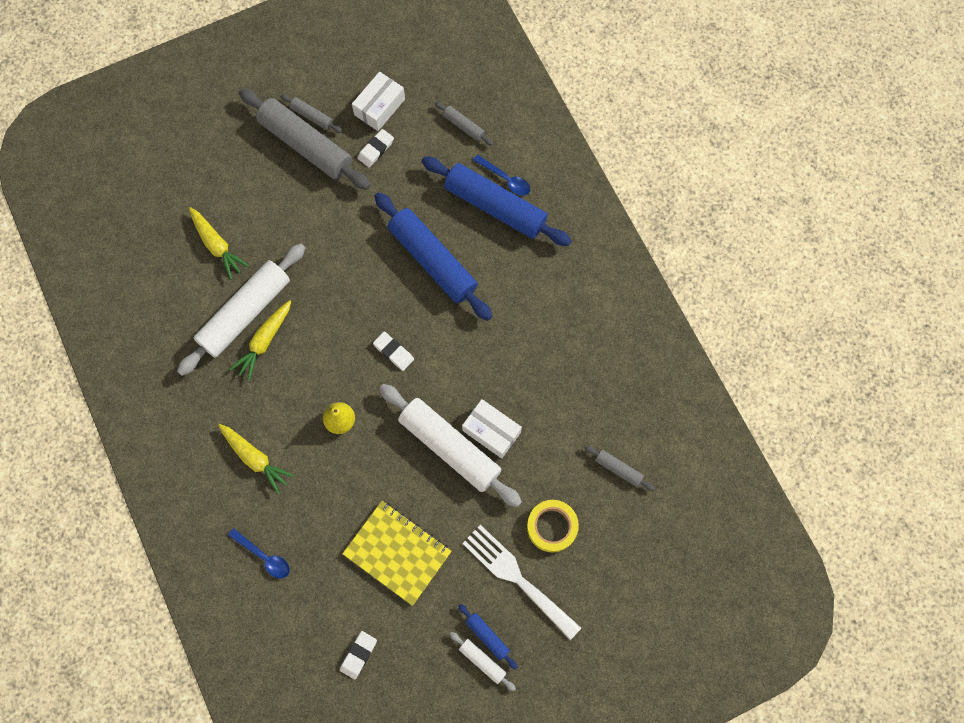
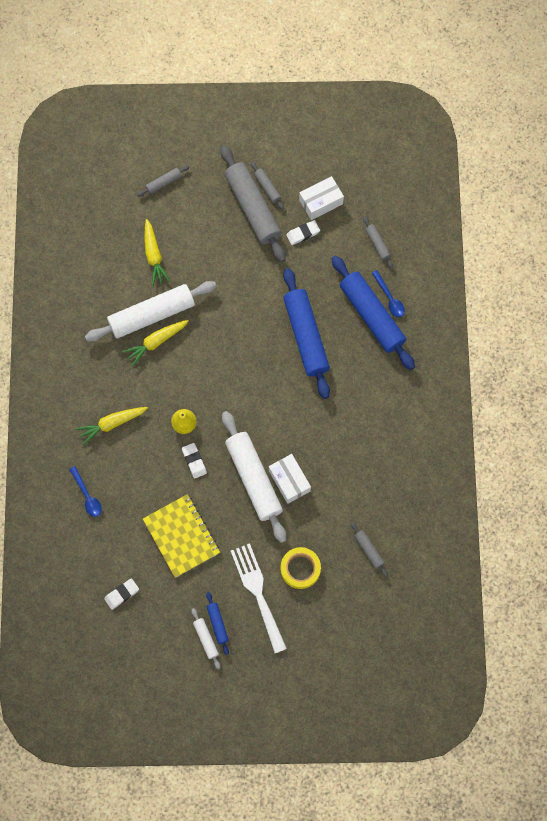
camera: 25 degrees right, 0 degrees up
yellow carrot [218,424,295,494] -> yellow carrot turned 90 degrees clockwise [76,407,148,445]
white eraser [373,332,414,371] -> white eraser moved to [182,443,207,479]
none -> grey rolling pin [137,165,190,197]

